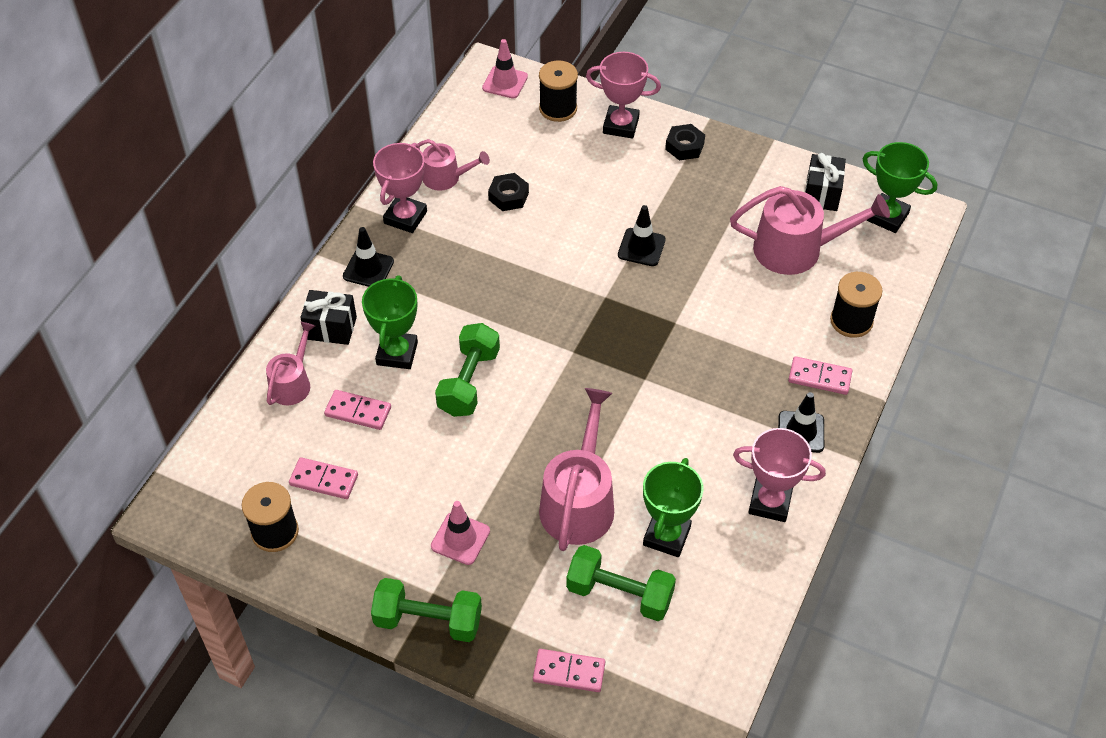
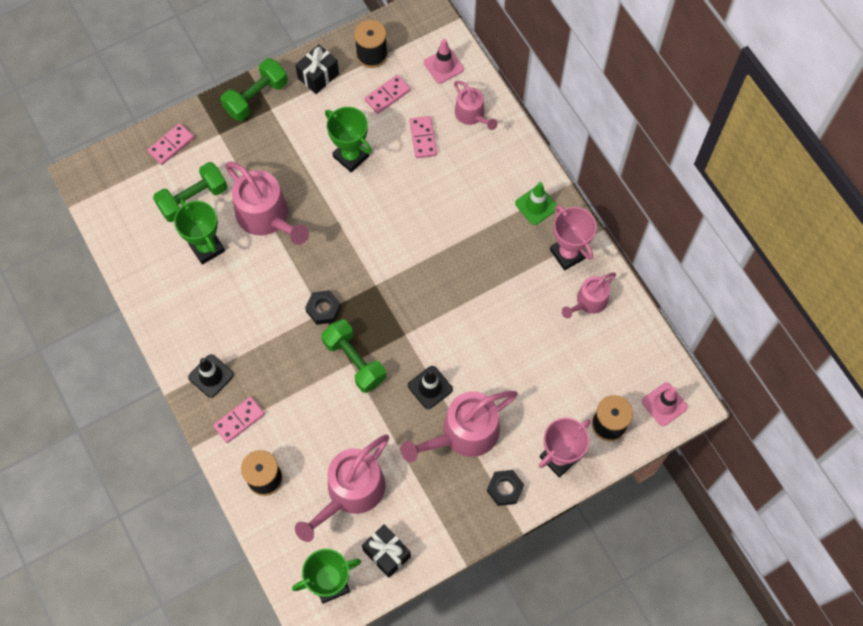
camera: 125 degrees right, 15 degrees up
black gift [300,290,357,345] -> black gift moved to [295,44,339,94]
pink domino [324,390,391,430] -> pink domino turned 60 degrees counterclockwise [410,116,437,158]
black traffic cone [343,227,394,287] -> green traffic cone [515,182,557,225]
green trophy [362,276,418,369] -> green trophy moved to [325,107,372,173]
pink traffic cone [431,501,490,565] -> pink traffic cone moved to [424,39,464,84]
green dumbbell [435,323,500,417] -> green dumbbell moved to [321,319,386,393]
black nut [488,173,529,211] -> black nut moved to [305,290,341,325]
pink trophy [733,428,826,522] -> none
none -> pink watering can [401,391,518,463]

